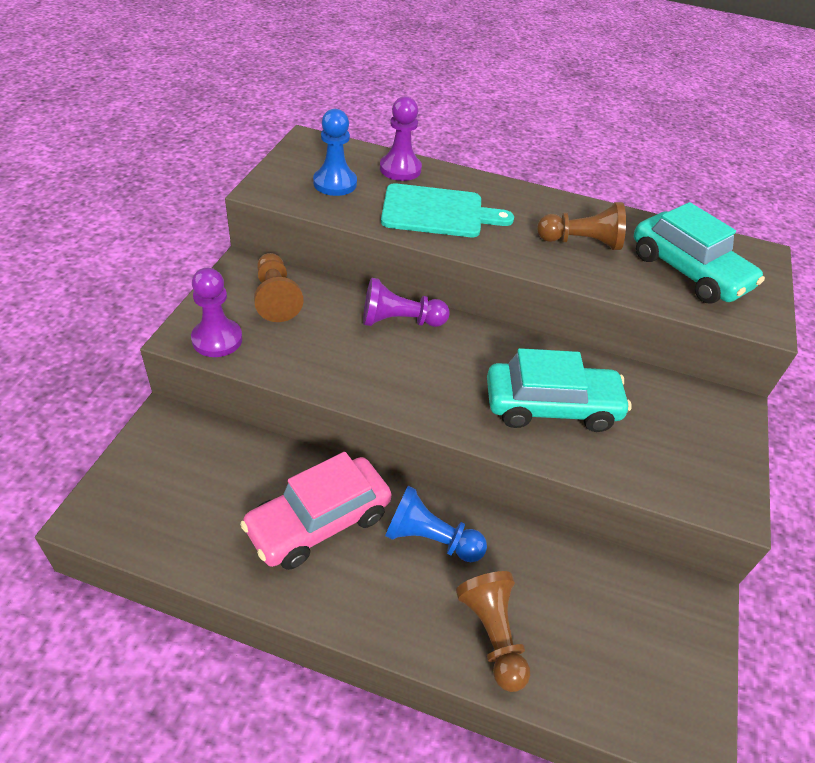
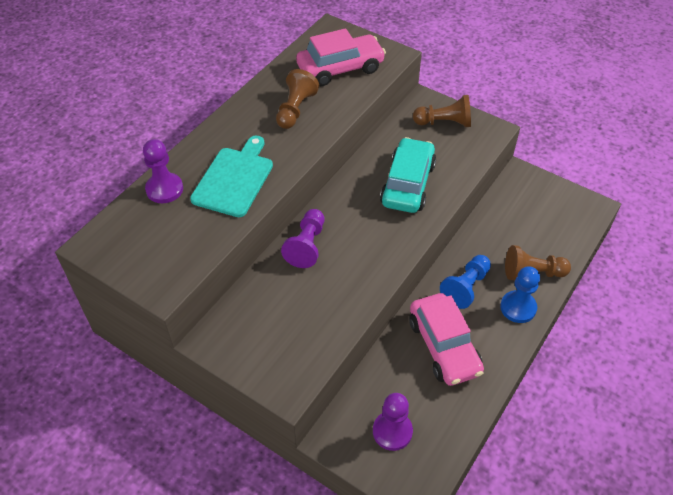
camera: 70 degrees left, 5 degrees up
purple pawn [191,268,242,357] -> purple pawn moved to [373,393,413,451]
brown pawn [254,253,304,322] -> brown pawn moved to [413,95,471,127]
blue pawn [313,109,357,196] -> blue pawn moved to [500,267,540,323]
turquoise car [634,202,765,304] -> pink car [296,28,386,86]

